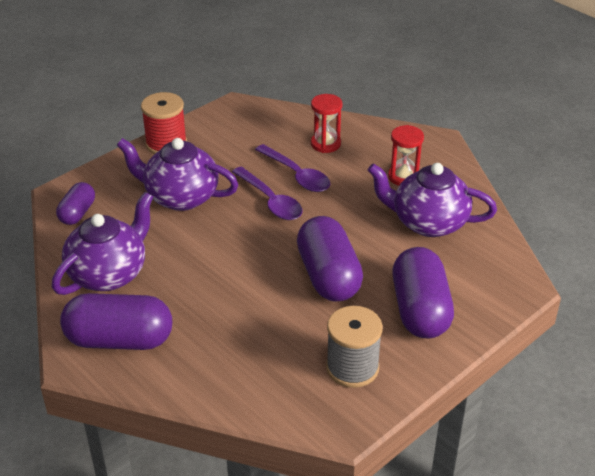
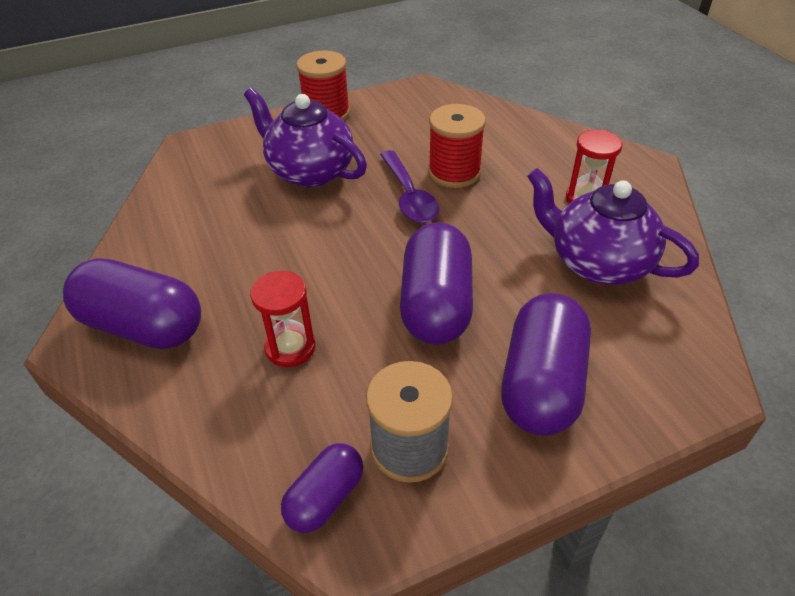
camera: 20 degrees right, 5 degrees up
purple teapot [52,192,153,295] -> none
purple capsule [56,182,95,225] -> purple capsule moved to [281,443,363,533]
purple spoon [255,144,330,192] -> red spool [428,104,486,188]
red hourglass [311,94,343,153] -> red hourglass moved to [250,271,316,367]

